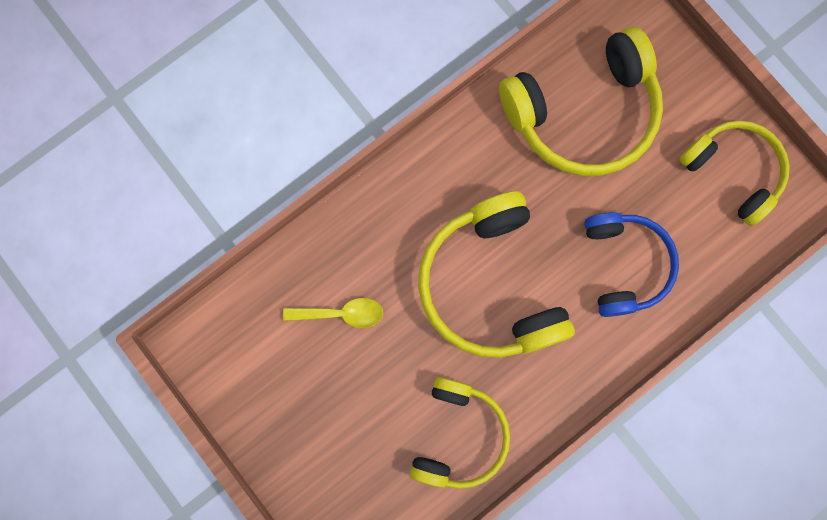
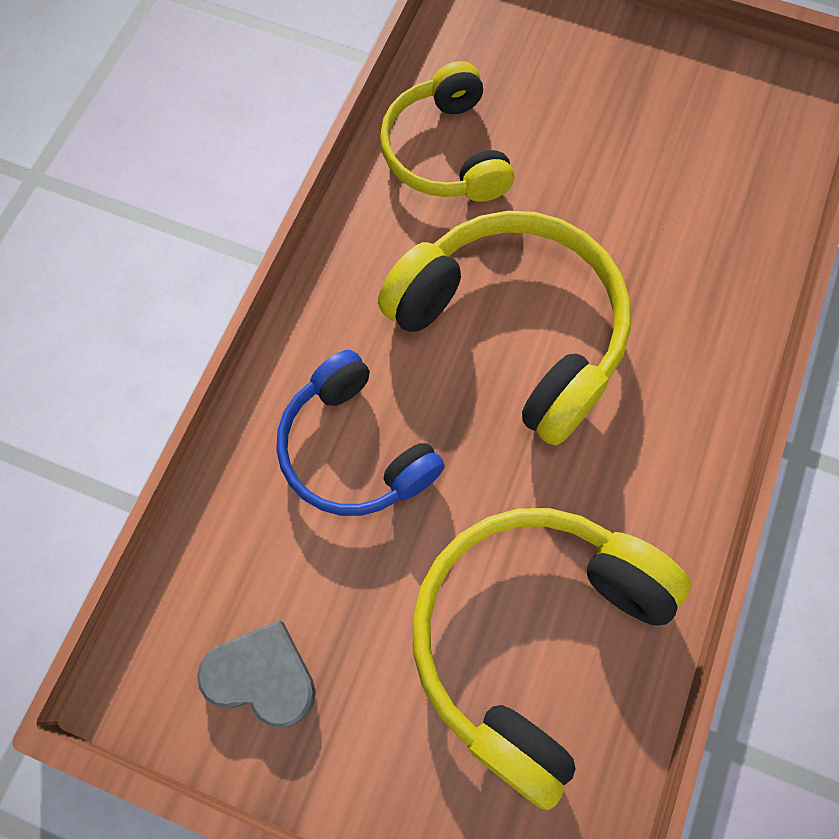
camera: 150 degrees right, 10 degrees down
yellow spoon [283,298,383,328] -> none
yellow headphones [679,120,790,226] -> grey heart [197,620,316,728]

